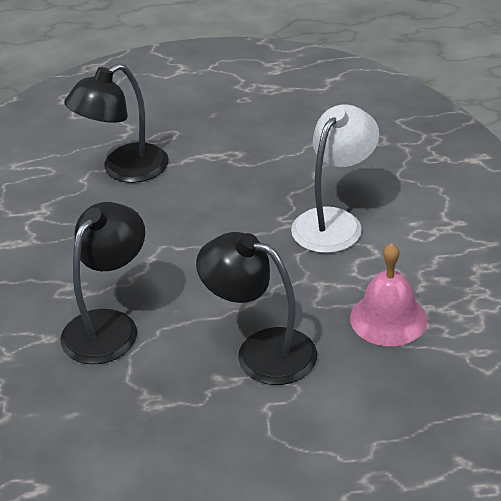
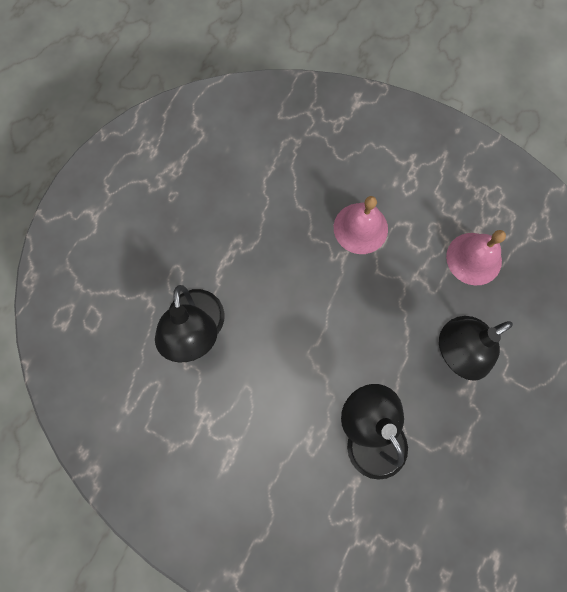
camera: 60 degrees left, 35 degrees up
white lamp [291,104,379,253] -> pink bell [334,196,388,254]

